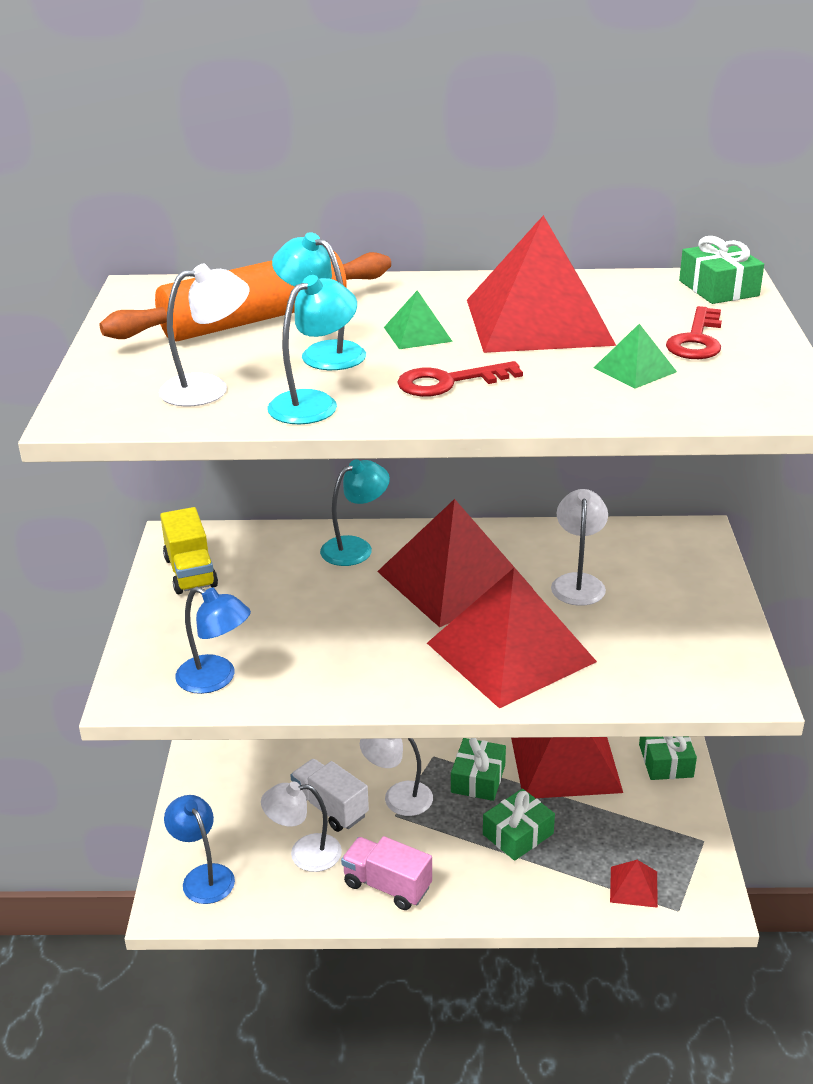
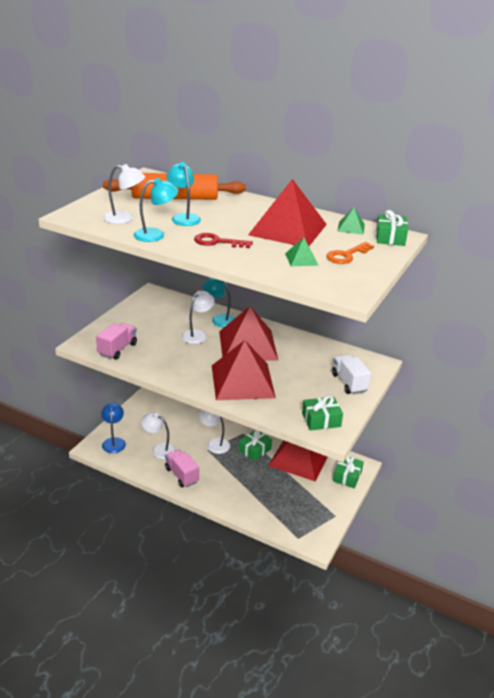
camera: 25 degrees right, 0 degrees up
yellow truck [160,507,218,594] -> none
blue lamp [175,587,251,694] -> pink truck [96,323,137,360]
white truck [290,759,369,832] -> white truck moved to [332,355,371,394]
turquoise lamp [320,459,390,566] -> turquoise lamp turned 135 degrees counterclockwise [203,278,235,327]
green pyramid [384,290,453,349] -> green pyramid moved to [337,208,365,235]
green gift [483,788,555,861] -> green gift moved to [302,395,343,431]
white lamp [551,489,608,606] -> white lamp moved to [181,291,215,344]
red pyramid [610,860,658,908] -> none
red key [666,306,722,359] -> orange key [326,242,374,264]

